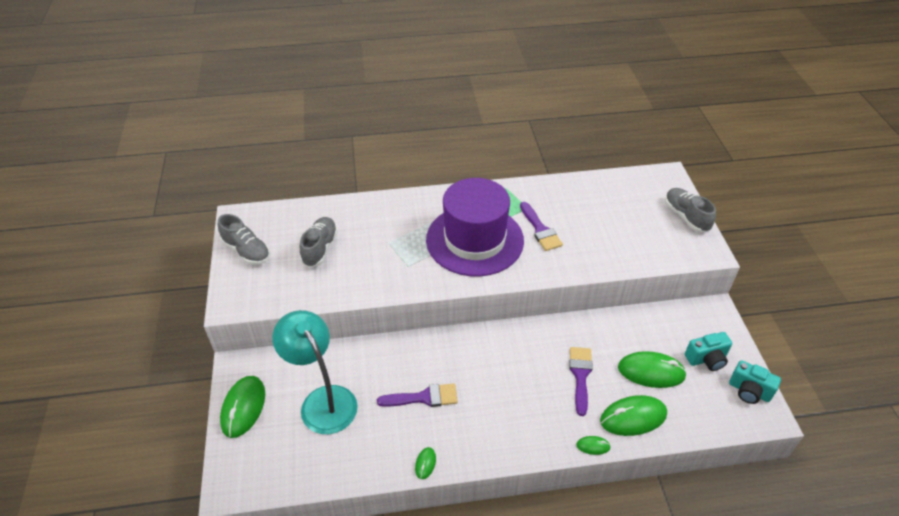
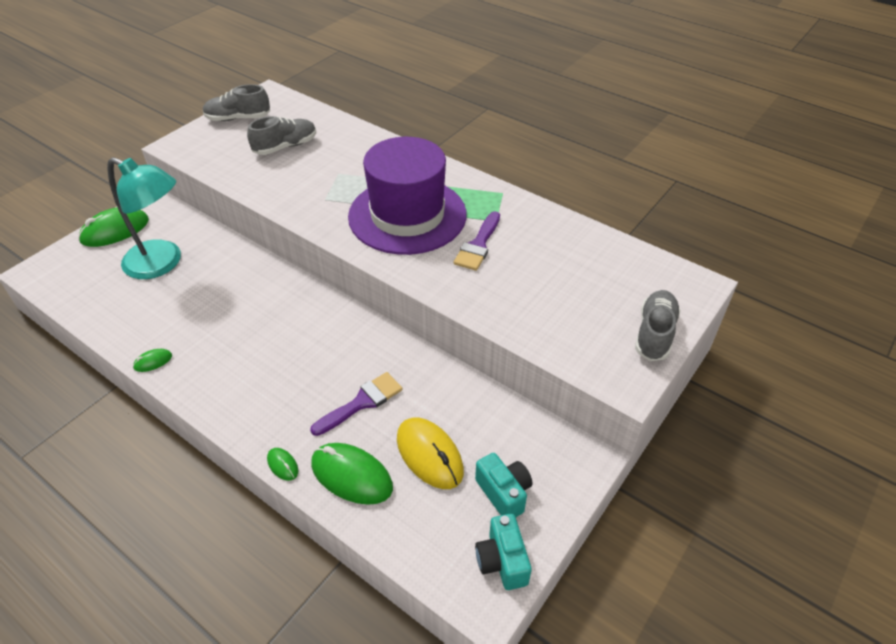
camera: 45 degrees right, 0 degrees up
grey shoe [218,214,270,265] -> grey shoe turned 90 degrees clockwise [203,84,270,121]
turquoise lamp [272,310,358,434] -> turquoise lamp turned 105 degrees clockwise [107,157,181,279]
purple brush [377,384,458,407] -> none
green mouse [618,351,687,388] -> yellow mouse [397,417,464,489]
turquoise camera [685,332,732,371] -> turquoise camera turned 150 degrees counterclockwise [475,453,532,517]

